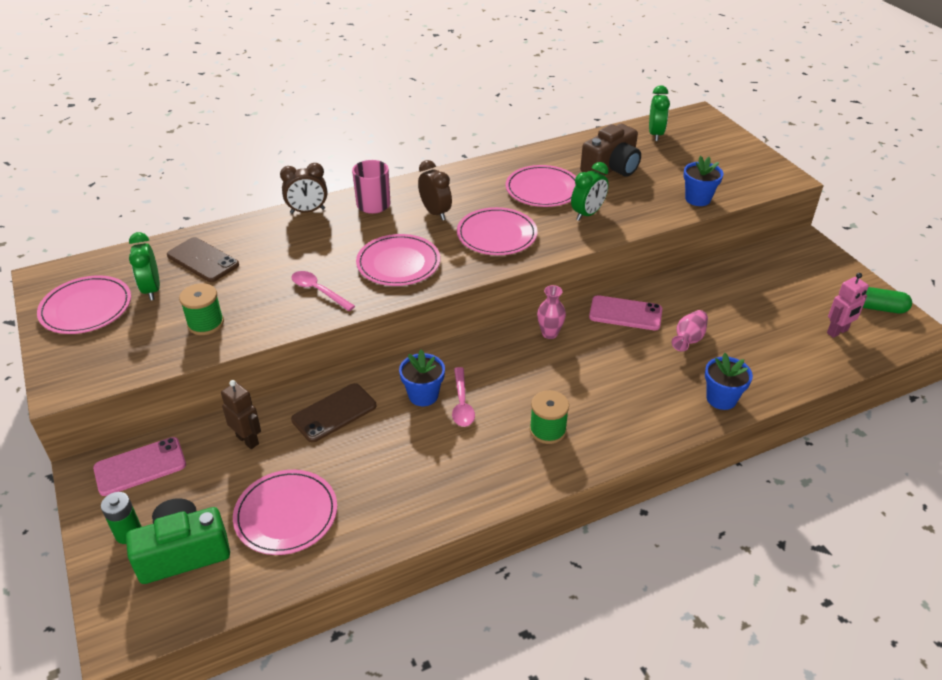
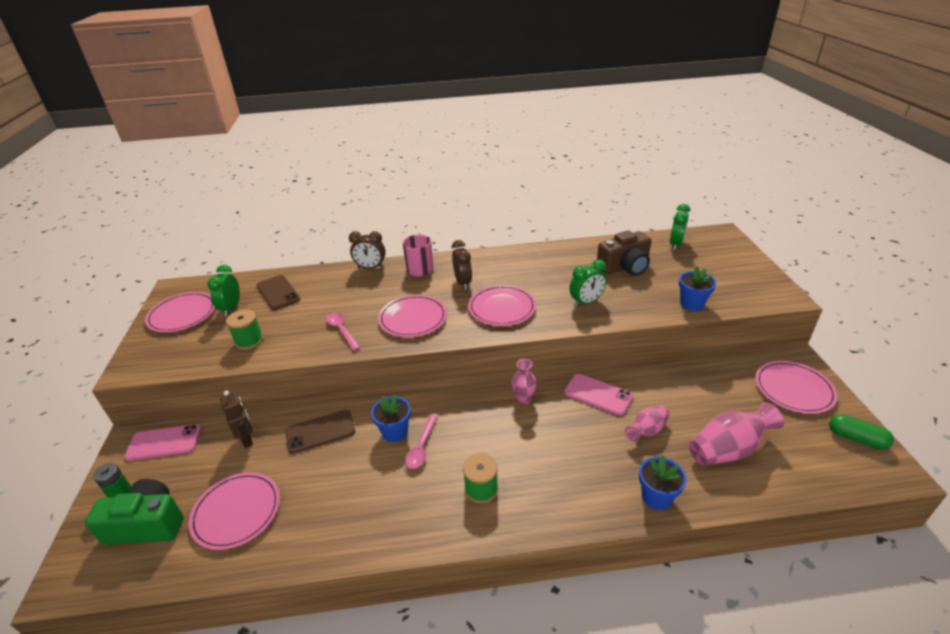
camera: 20 degrees right, 5 degrees down
pink plate [506,165,576,207] -> pink plate moved to [755,361,838,414]
pink robot [827,273,869,338] -> none
none -> pink vase [689,402,784,466]

